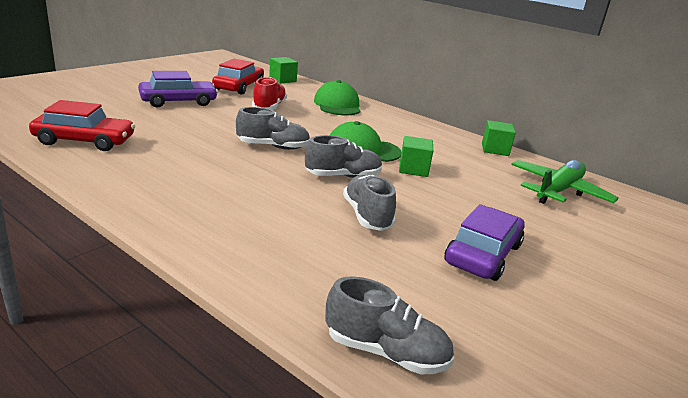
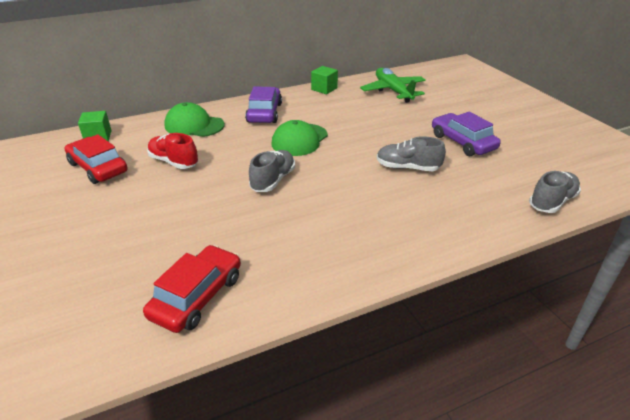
camera: 60 degrees left, 10 degrees up
purple car [138,71,218,108] -> purple car moved to [245,86,282,123]
grey shoe [305,135,382,178] -> none
green cube [399,136,433,177] -> none

